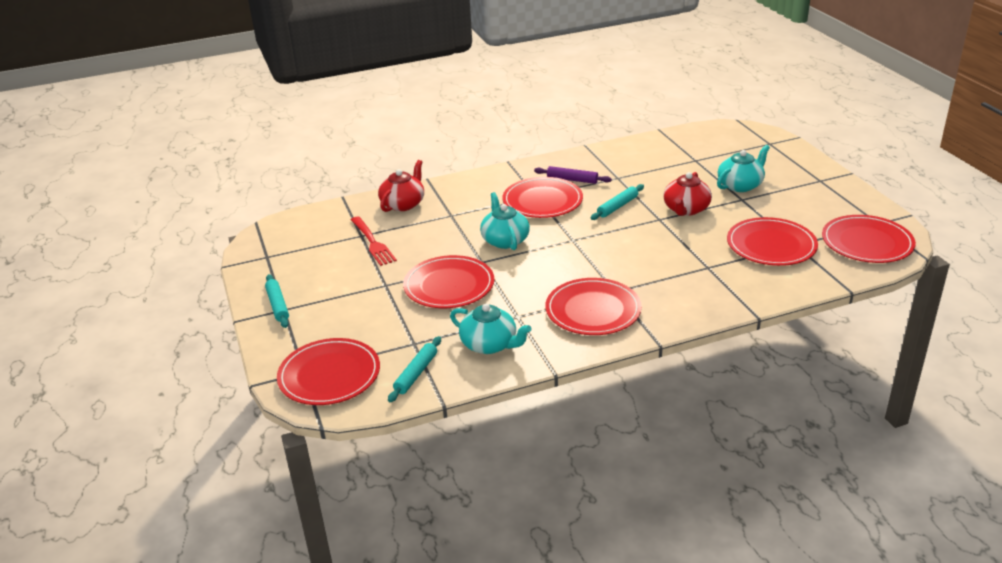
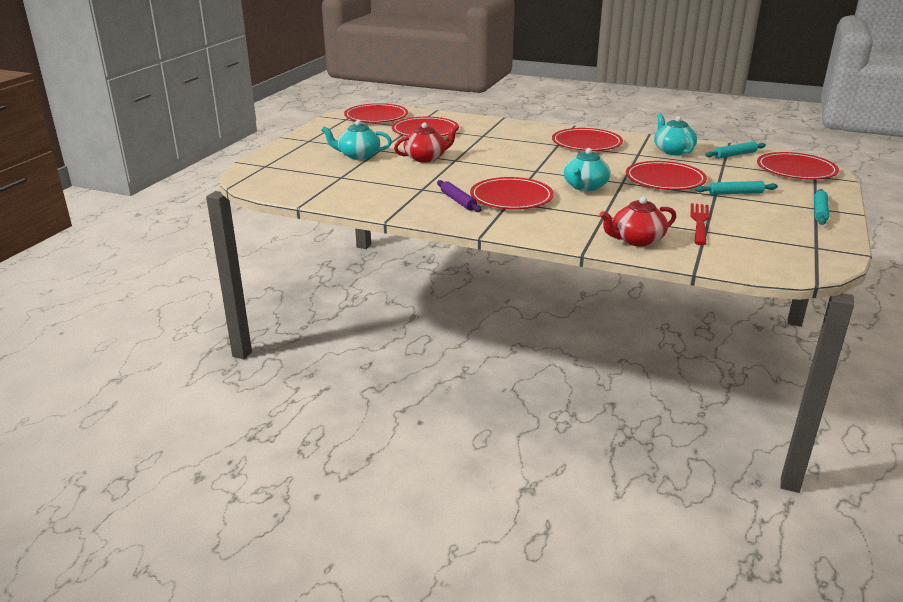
camera: 140 degrees left, 5 degrees down
turquoise rolling pin [591,184,644,220] -> turquoise rolling pin moved to [695,181,778,195]

